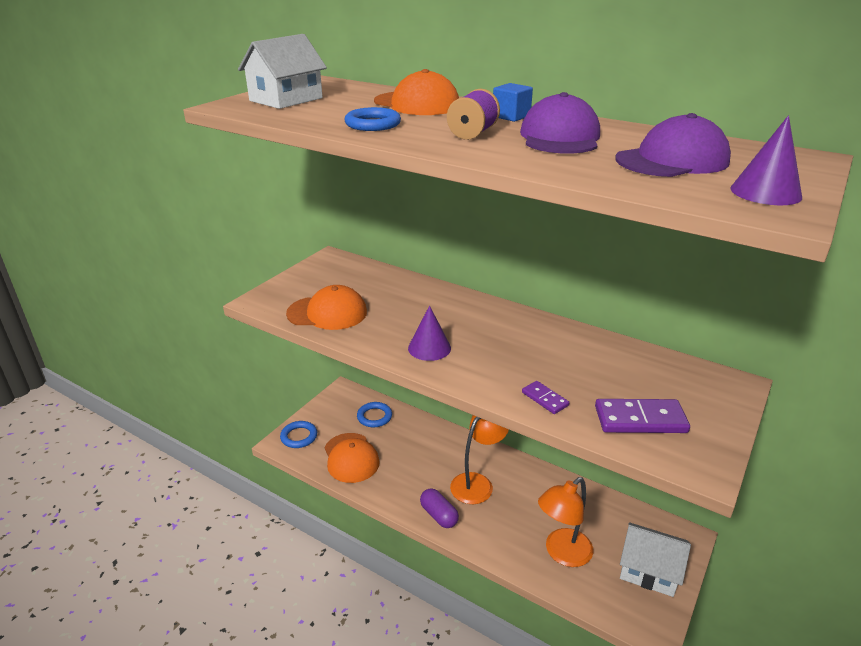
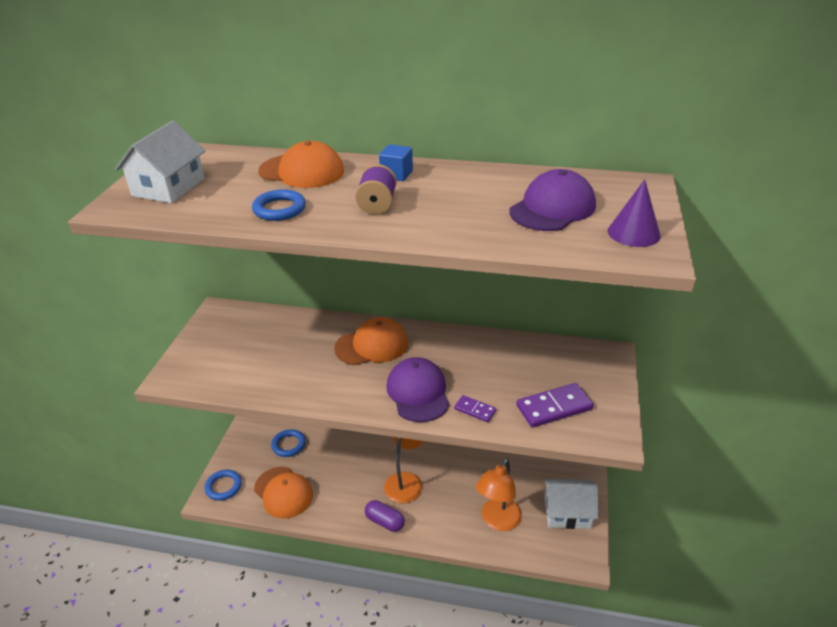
camera: 20 degrees left, 5 degrees up
orange cap [286,285,367,330] -> orange cap moved to [334,317,408,365]
purple cone [408,305,451,361] -> none
purple cap [520,92,600,154] -> purple cap moved to [386,357,449,422]

